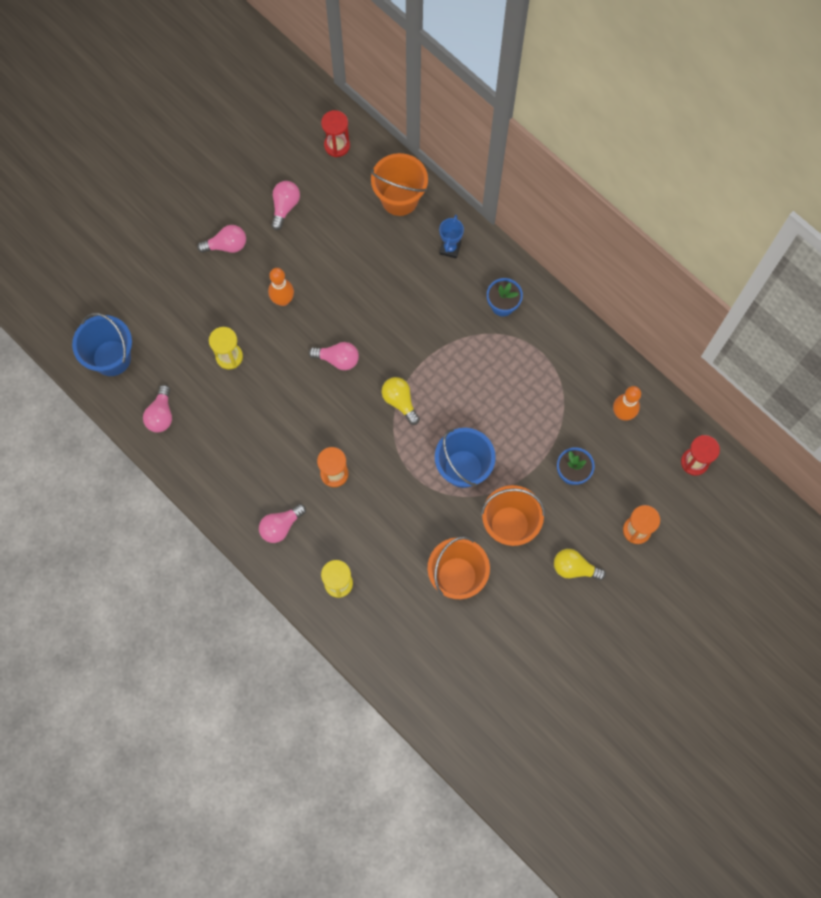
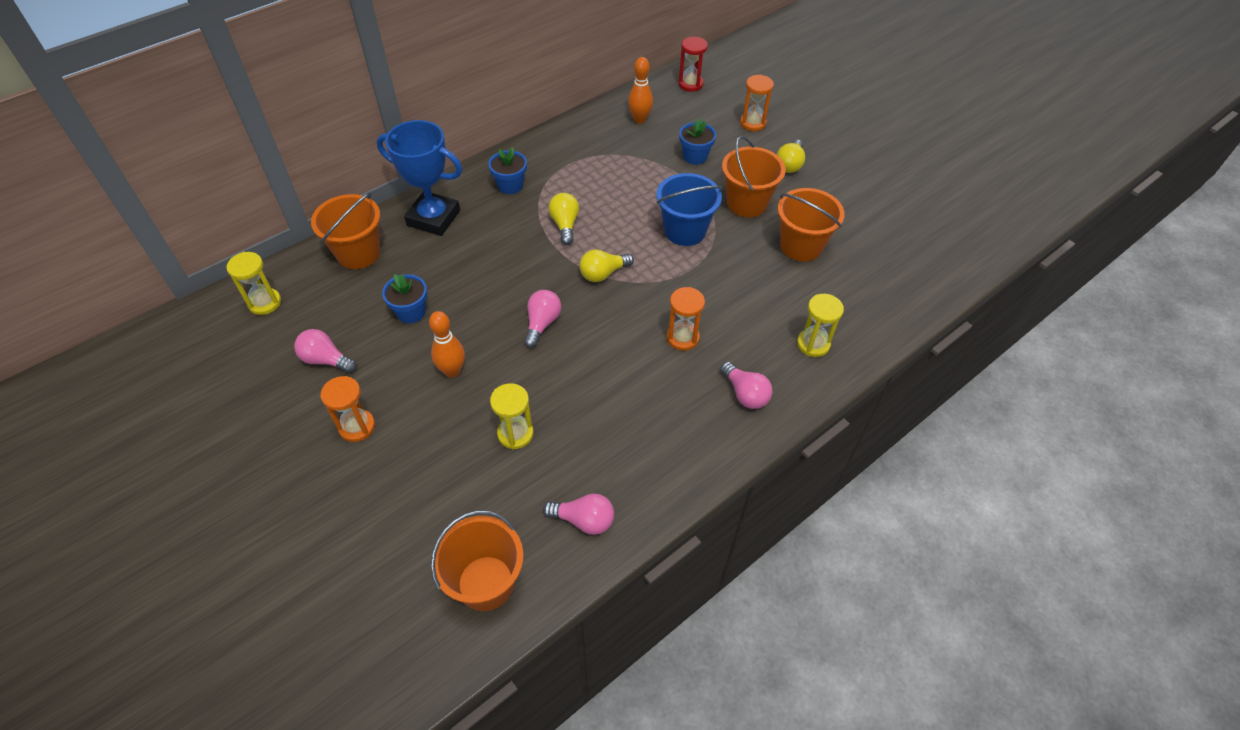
camera: 85 degrees left, 20 degrees down
blue bucket [72,313,132,376] -> orange bucket [431,510,524,611]
pink light bulb [197,225,246,253] -> orange hourglass [320,376,375,442]
red hourglass [321,110,350,157] -> yellow hourglass [227,252,281,315]
blue trophy [439,215,464,259] -> blue trophy [377,120,462,236], size x2.00
none -> blue flower pot [382,274,427,323]
none -> yellow light bulb [549,193,579,245]

